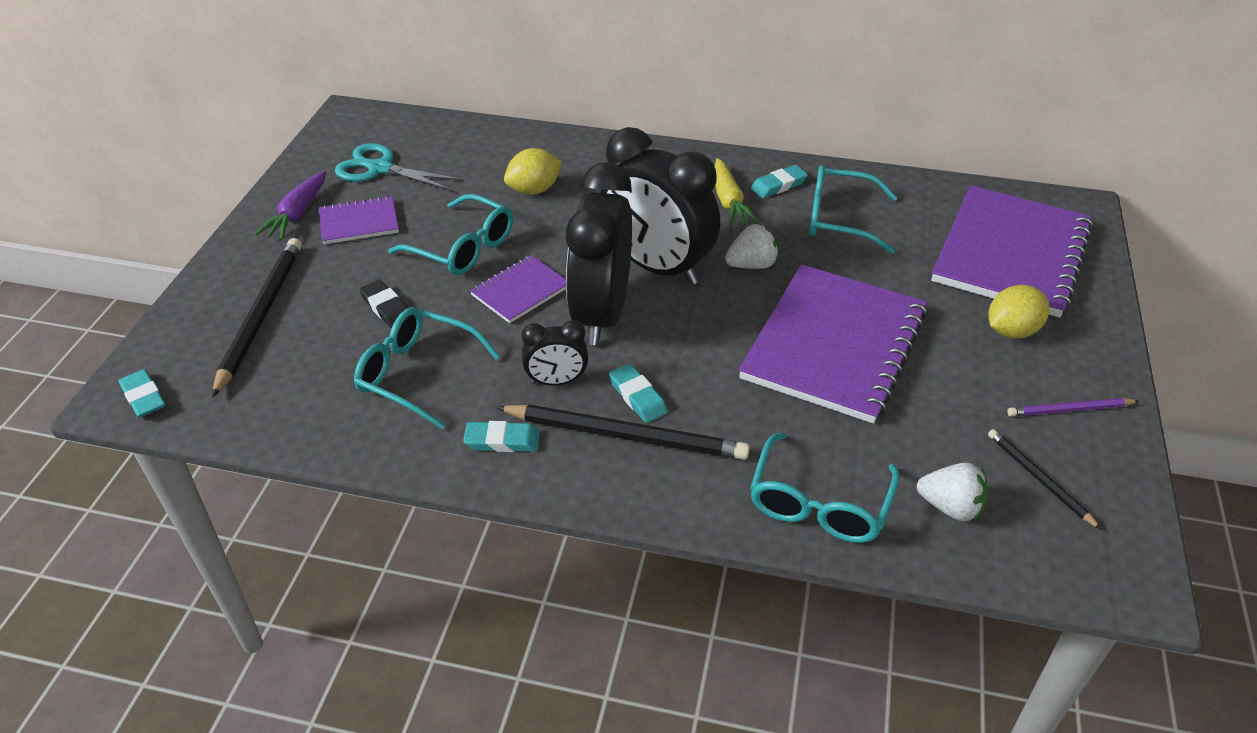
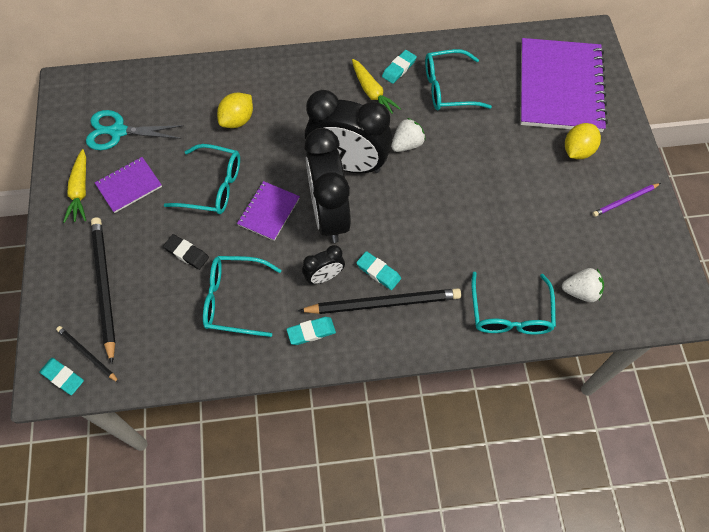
camera: 20 degrees left, 20 degrees up
purple carrot [255,171,326,240] -> yellow carrot [63,149,86,223]
purple notebook [739,264,928,424] -> none
black pencil [988,429,1102,530] -> black pencil moved to [56,326,119,383]

